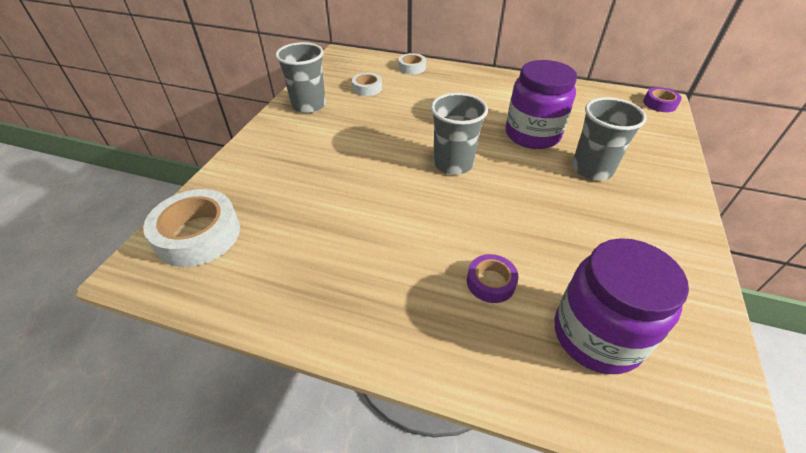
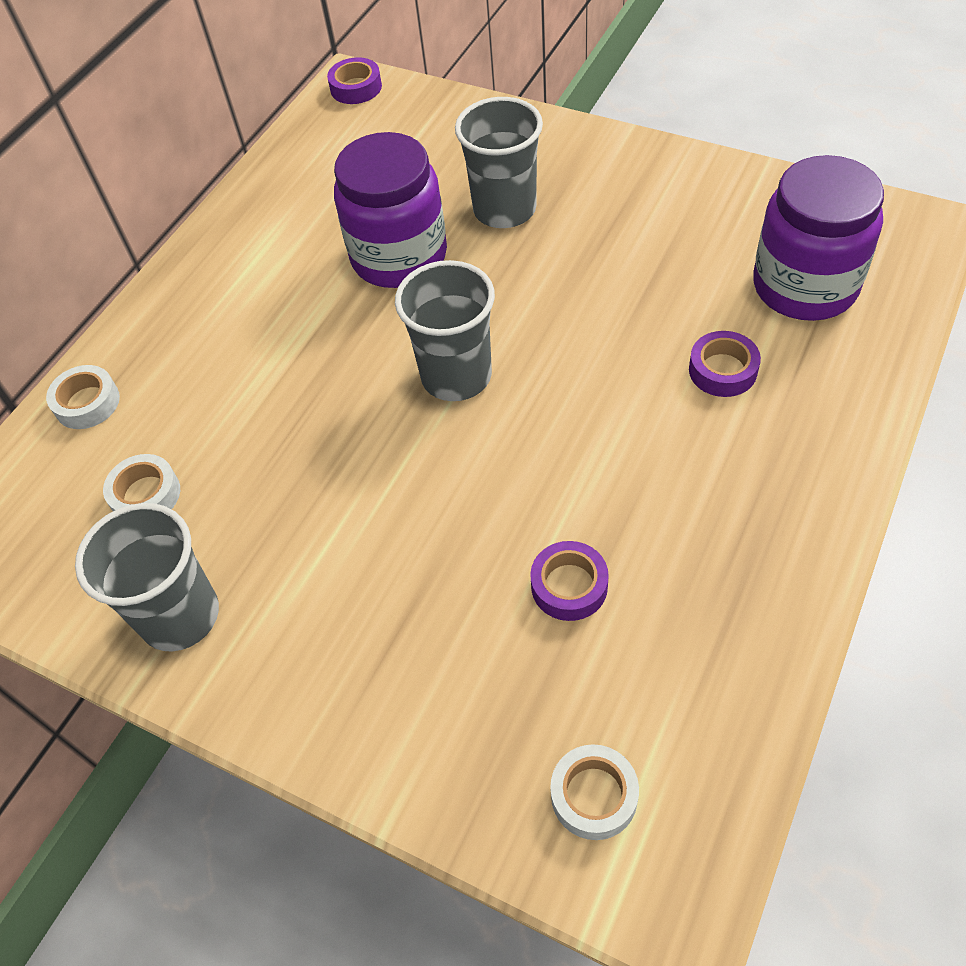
camera: 75 degrees left, 10 degrees up
white tape [143,189,240,267] -> white tape [550,744,639,840], size x0.54
none -> purple tape [530,541,609,621]

